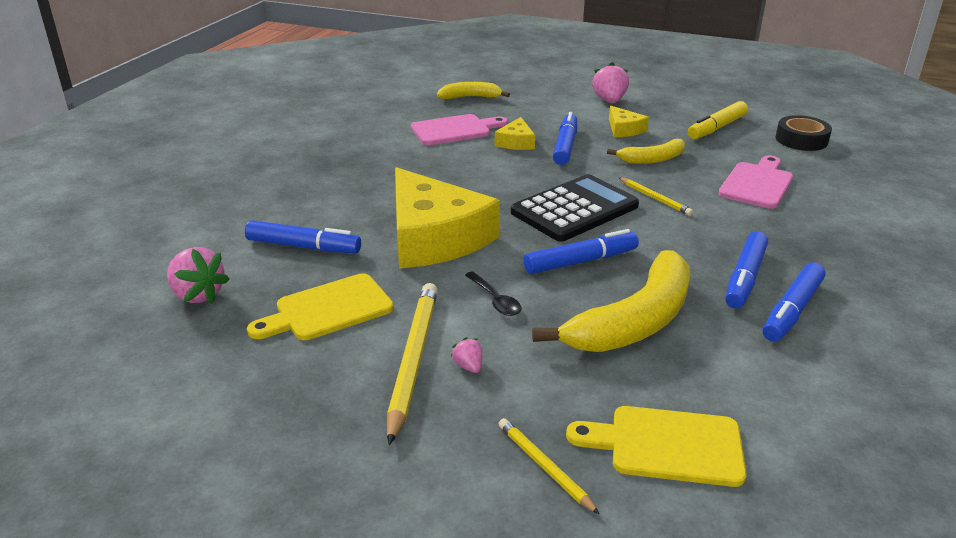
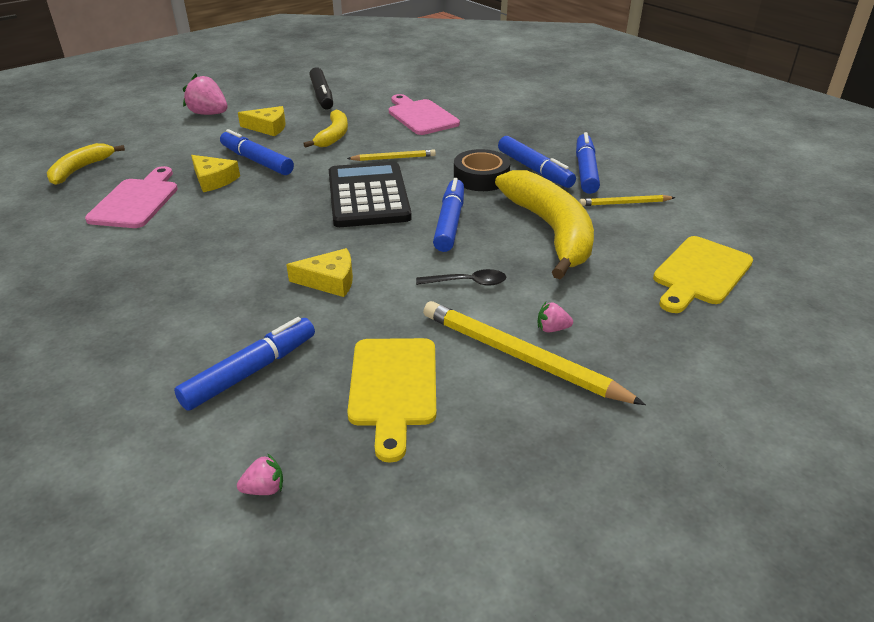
camera: 60 degrees left, 5 degrees up
pink strawberry [167,247,230,304] -> pink strawberry [237,453,283,495], size x0.50
yellow cheese [395,167,500,269] -> yellow cheese [286,248,353,297], size x0.44
yellow pencil [499,418,600,515] -> yellow pencil moved to [579,195,676,206]
yellow marker [688,101,748,139] -> black marker [309,67,333,110]
blue marker [763,262,826,342] -> blue marker turned 150 degrees counterclockwise [576,132,600,194]
black tape [776,115,832,151] -> black tape moved to [454,149,510,191]

